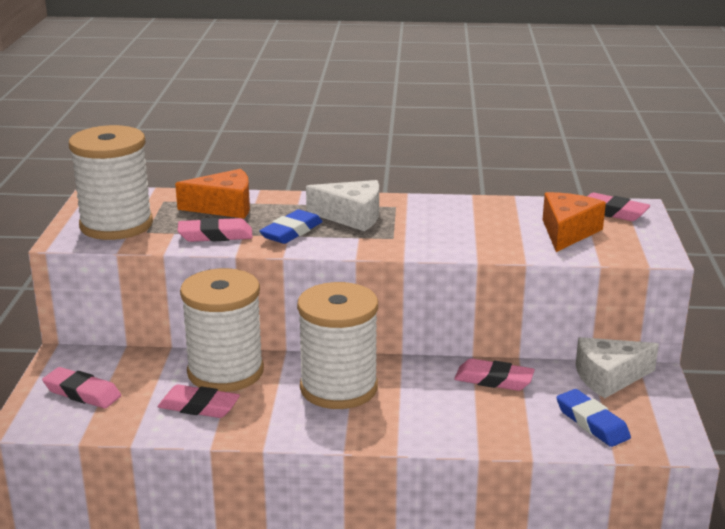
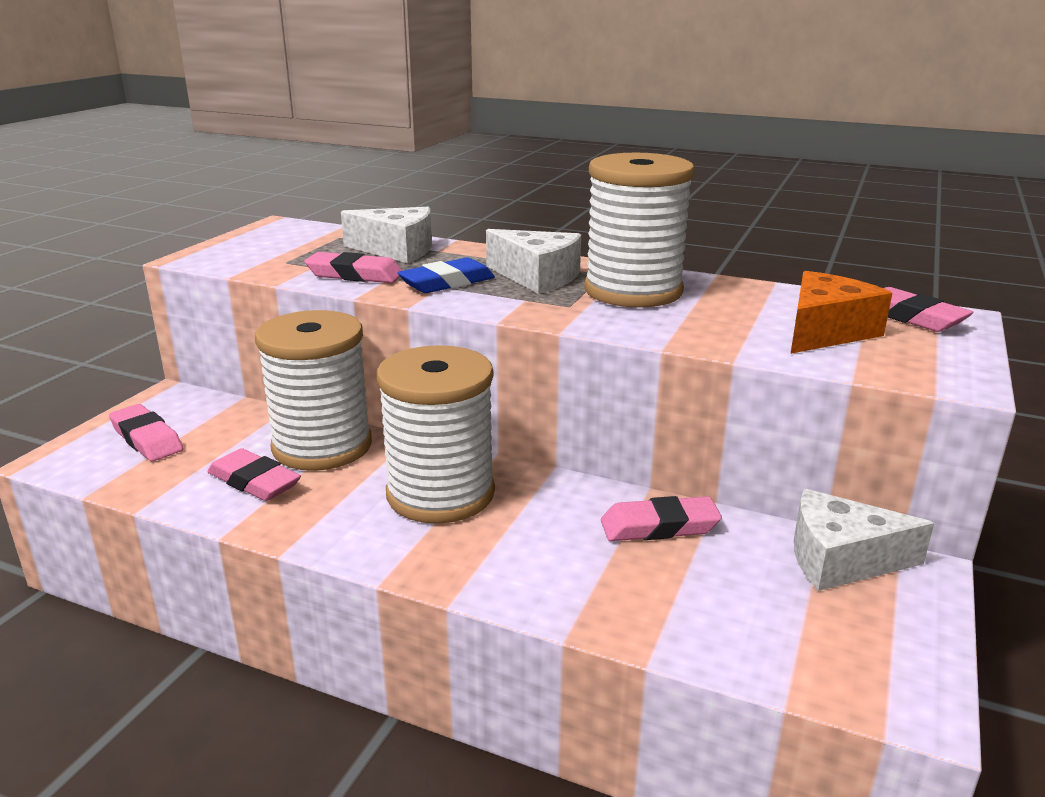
camera: 20 degrees right, 0 degrees up
white spool [69,125,153,240] -> white spool moved to [584,153,695,308]
orange cheese [175,169,250,219] -> white cheese [341,207,432,263]
pink eraser [454,358,535,391] -> pink eraser turned 45 degrees counterclockwise [601,496,722,541]
blue eraser [556,389,631,447] -> none

